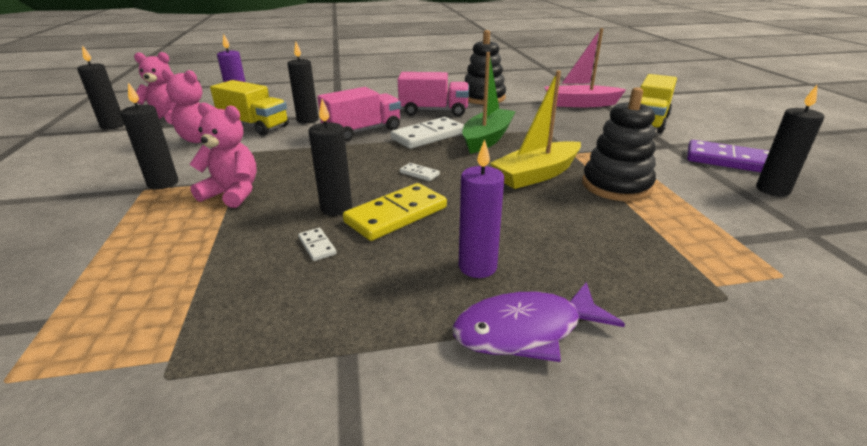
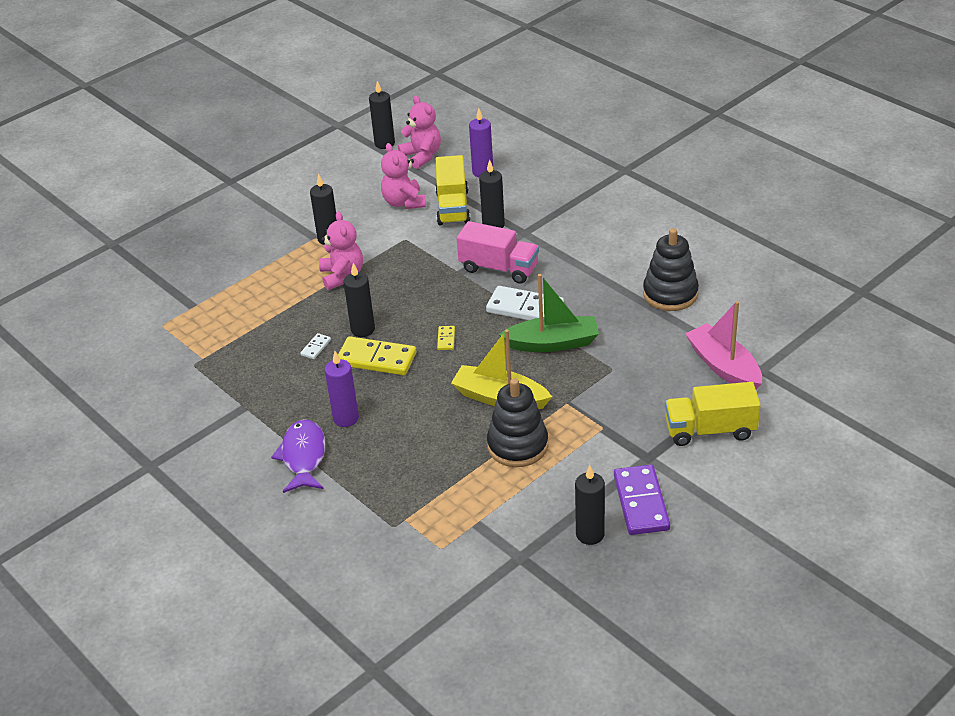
camera: 60 degrees right, 10 degrees up
pink truck [398,72,469,116] -> none
white domino [400,163,440,181] -> yellow domino [437,326,455,350]
purple fish [452,282,625,362] -> purple fish turned 45 degrees clockwise [271,419,326,493]

